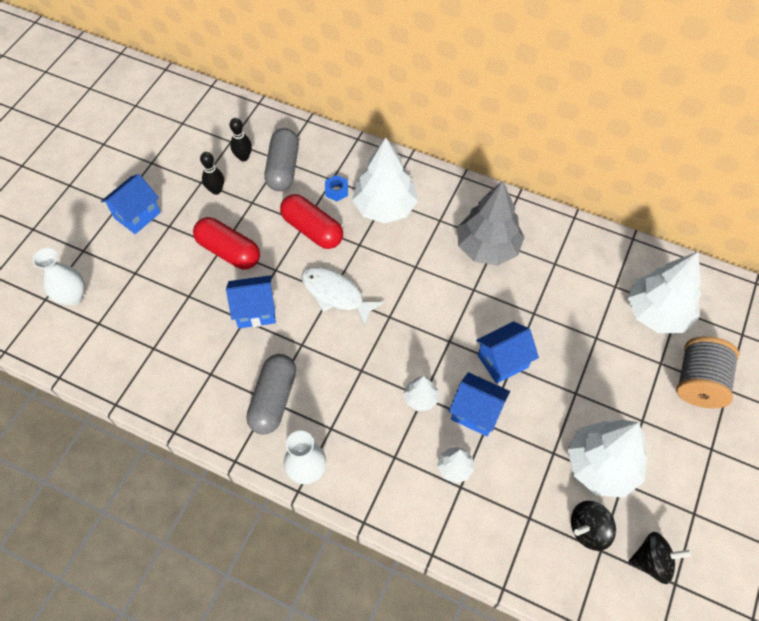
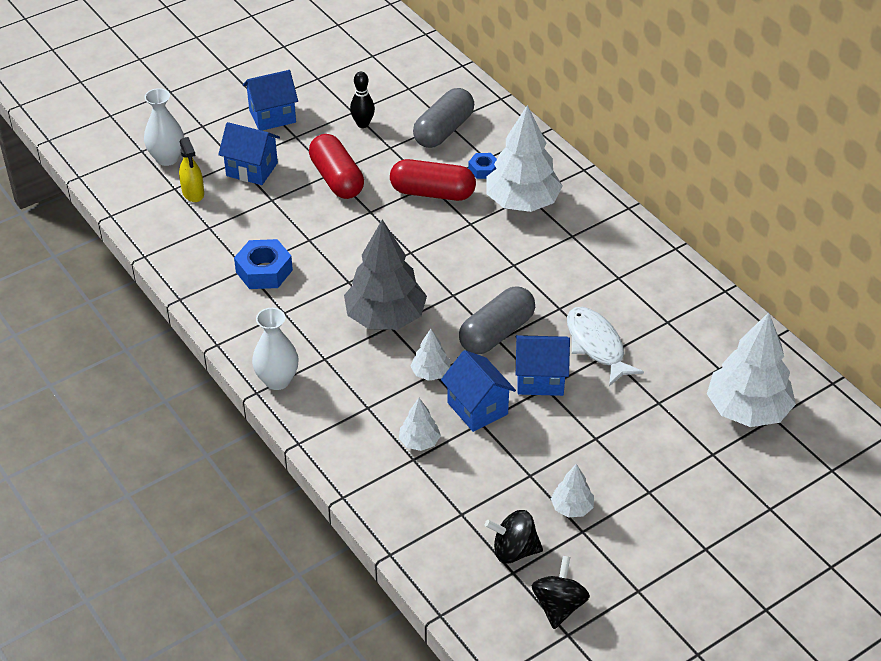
camera: 30 degrees right, 15 degrees down
blue house [226,275,276,329] -> blue house moved to [218,122,280,185]
black bowling pin [230,118,252,161] -> none
grey capsule [246,354,296,435] -> grey capsule moved to [459,286,535,354]
red capsule [280,194,343,249] -> red capsule turned 60 degrees counterclockwise [390,159,476,201]
white fish [302,267,383,326] -> white fish moved to [567,307,644,386]
grey tree [457,181,525,265] -> grey tree moved to [344,220,427,330]
white tree [568,419,647,498] -> white tree [551,464,594,518], size x0.47
black spinning top [629,532,692,584] -> black spinning top turned 105 degrees counterclockwise [532,556,590,629]
grey spool [676,336,739,408] -> none
none -> yellow spray bottle [179,137,204,202]
none -> blue nut [234,239,293,289]

